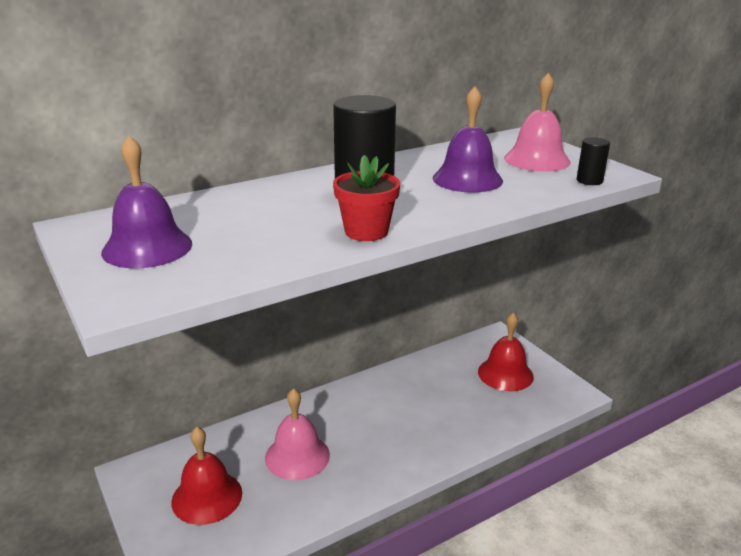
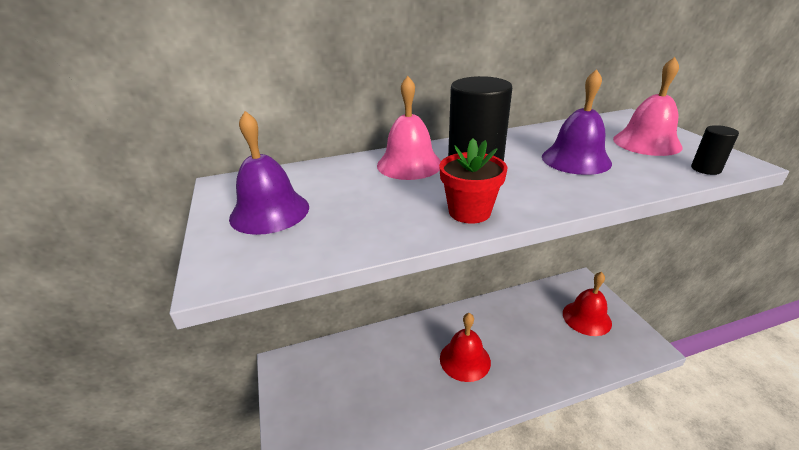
camera: 15 degrees right, 5 degrees up
red bell [171,427,242,525] -> red bell moved to [440,313,491,382]
pink bell [265,388,330,480] -> pink bell moved to [377,76,441,180]

